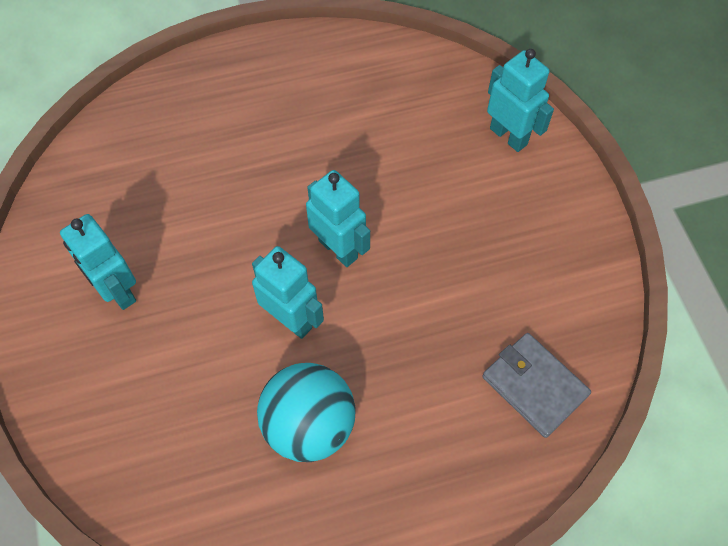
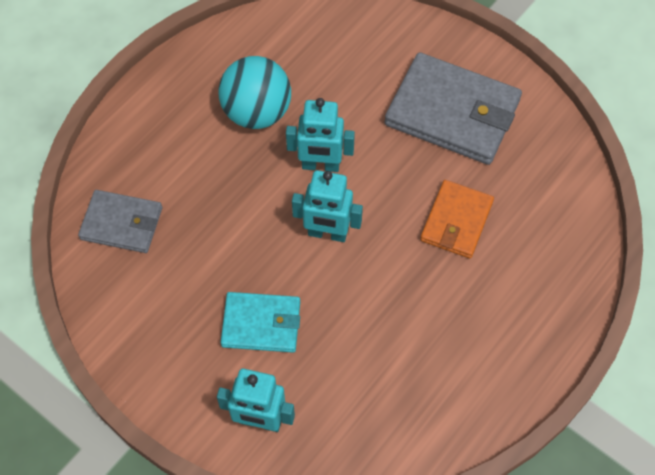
camera: 145 degrees right, 0 degrees up
turquoise robot [60,214,136,310] -> grey wallet [384,52,522,165]
none -> turquoise wallet [221,292,300,353]
none -> orange wallet [420,180,494,258]

